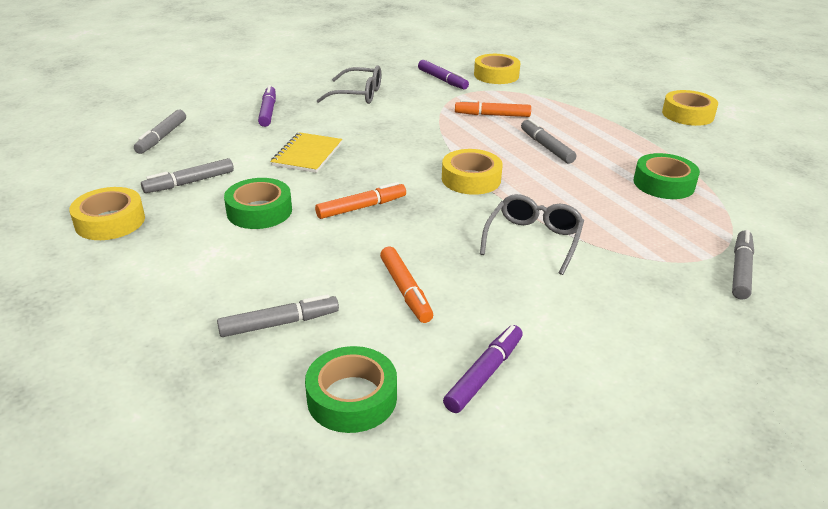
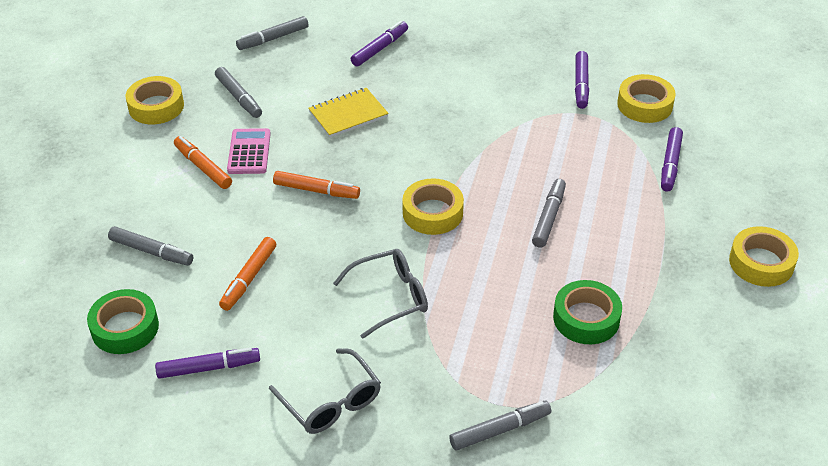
camera: 45 degrees right, 10 degrees up
grey marker [141,158,234,193] -> grey marker turned 135 degrees counterclockwise [215,67,262,118]
green tape [224,178,292,229] -> pink calculator [227,128,271,174]
grey glasses [316,65,381,104] -> grey glasses moved to [269,348,381,434]
orange marker [455,99,531,117] -> orange marker moved to [174,136,232,189]
none -> purple marker [661,127,683,191]

